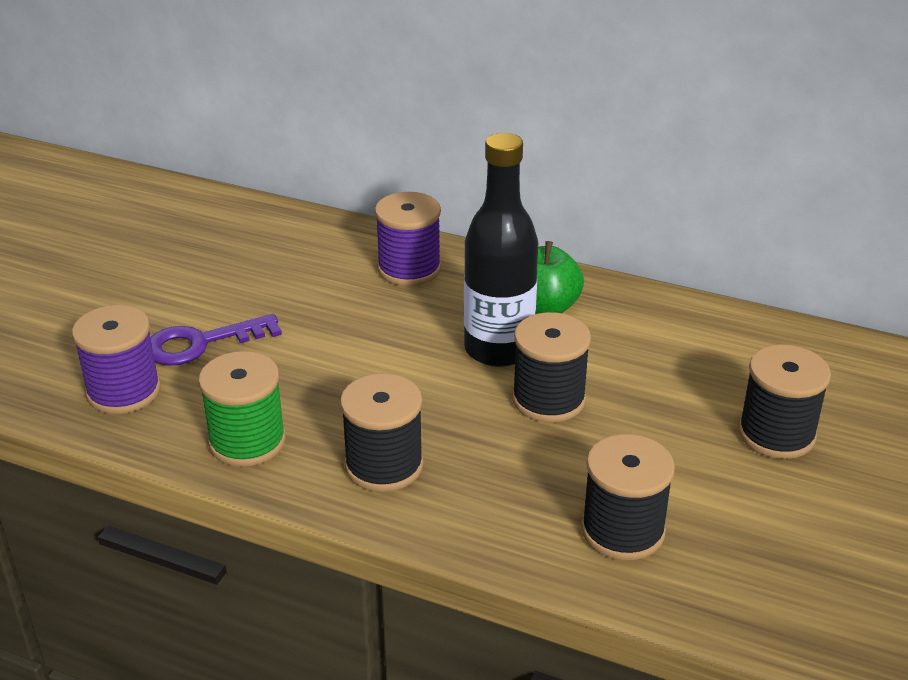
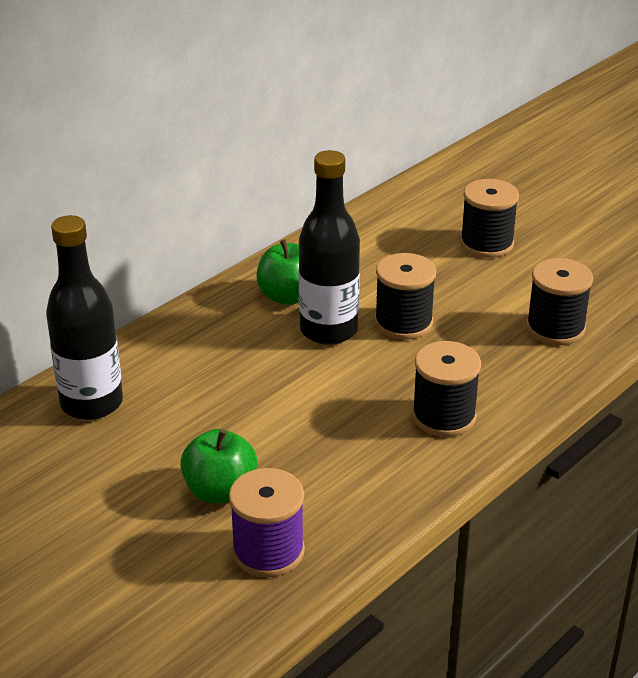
camera: 70 degrees left, 0 degrees up
purple key [150,314,282,366] -> green apple [180,429,258,503]
green spool [198,351,286,467] -> none
purple spool [375,192,441,286] -> none
none -> black bottle [46,215,123,420]

